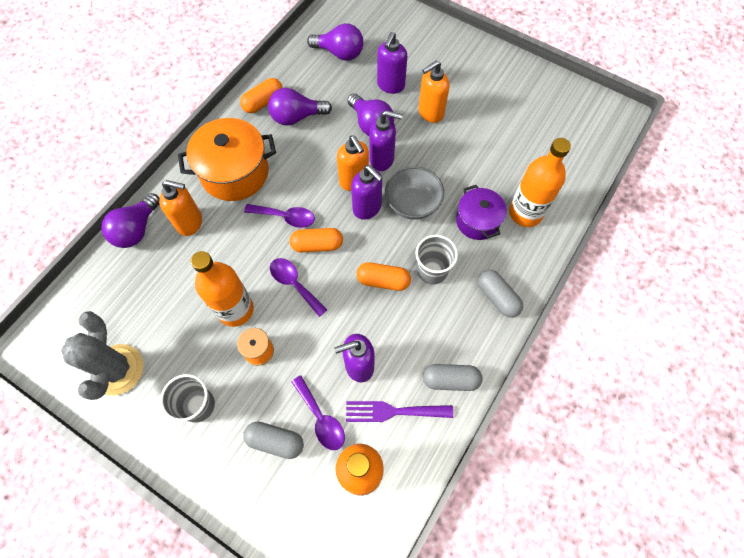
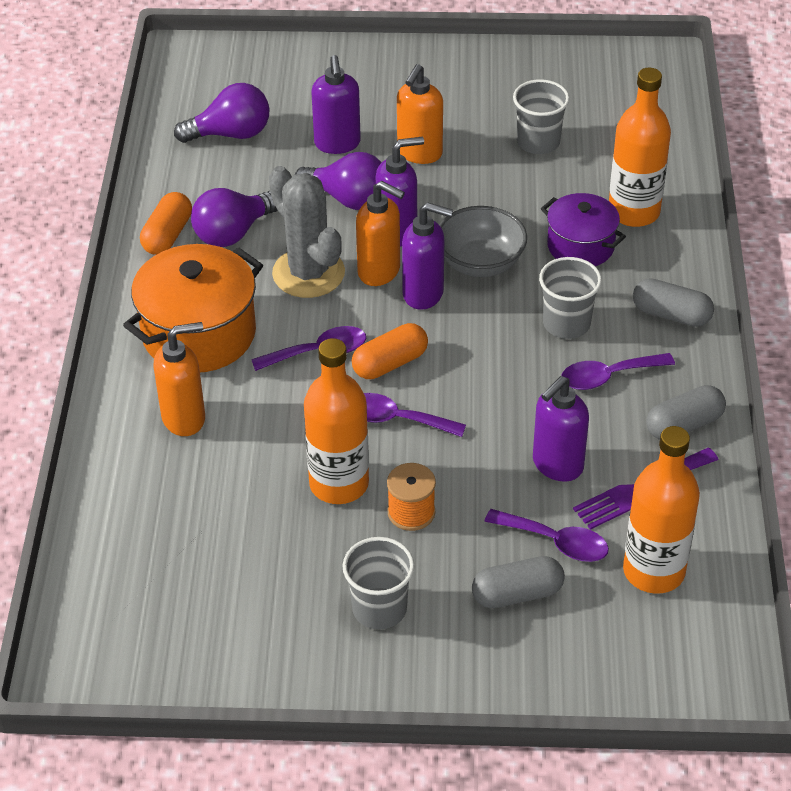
camera: 30 degrees left, 20 degrees down
grey cactus [61,311,143,400] -> grey cactus moved to [269,166,345,298]
purple light bulb [101,193,160,248] -> none
orange capsule [357,262,411,291] -> none
none -> grey cup [513,79,570,154]
none -> purple spoon [561,353,675,390]

